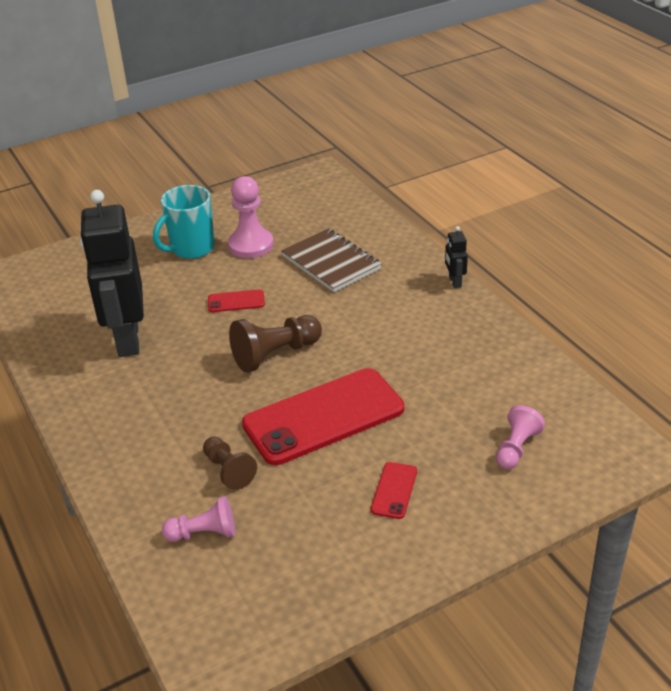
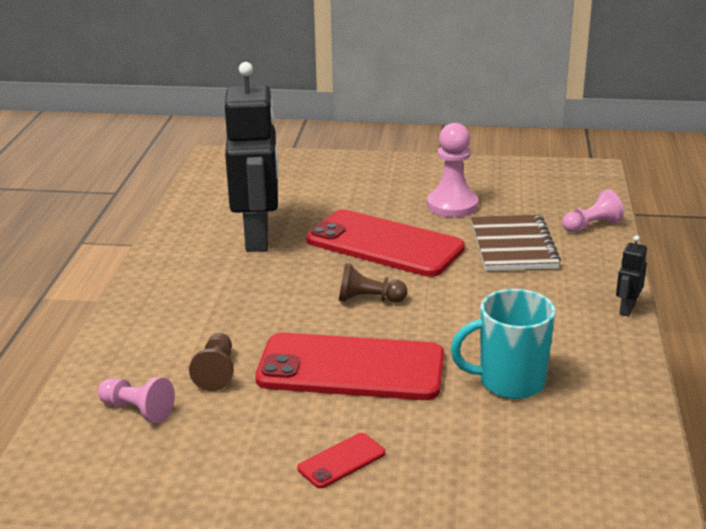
camera: 35 degrees right, 10 degrees down
black robot [80,190,144,357] -> black robot turned 150 degrees clockwise [225,62,279,252]
turquoise mug [153,185,214,259] -> turquoise mug moved to [451,289,556,399]
red phone [208,289,265,312] -> red phone [306,209,465,277], size x2.38
brown pawn [229,315,322,373] -> brown pawn [339,263,407,303], size x0.64
pink pawn [496,405,545,469] -> pink pawn moved to [562,189,624,232]

